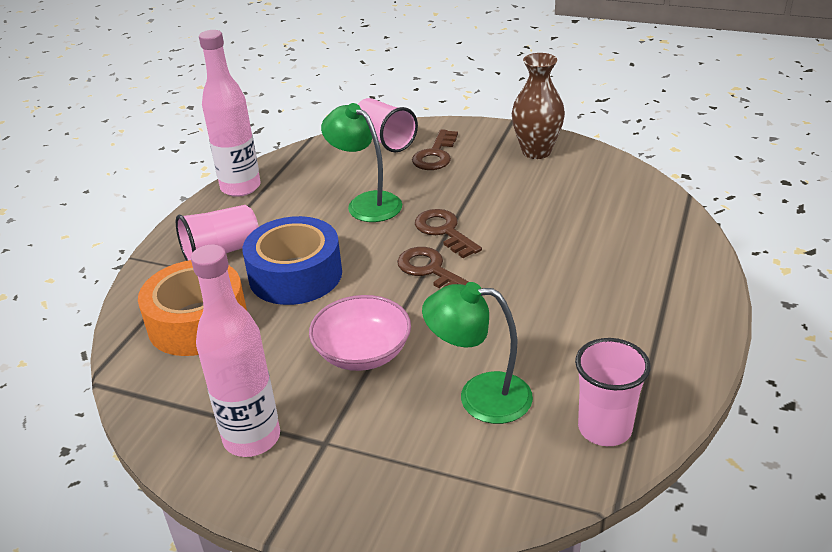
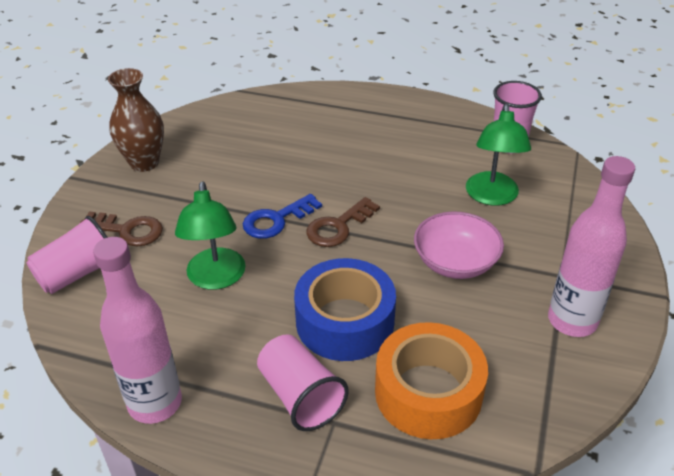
camera: 95 degrees left, 5 degrees up
green lamp [321,103,402,222] -> green lamp turned 45 degrees counterclockwise [175,181,246,290]
brown key [415,209,482,258] -> blue key [243,194,322,239]

